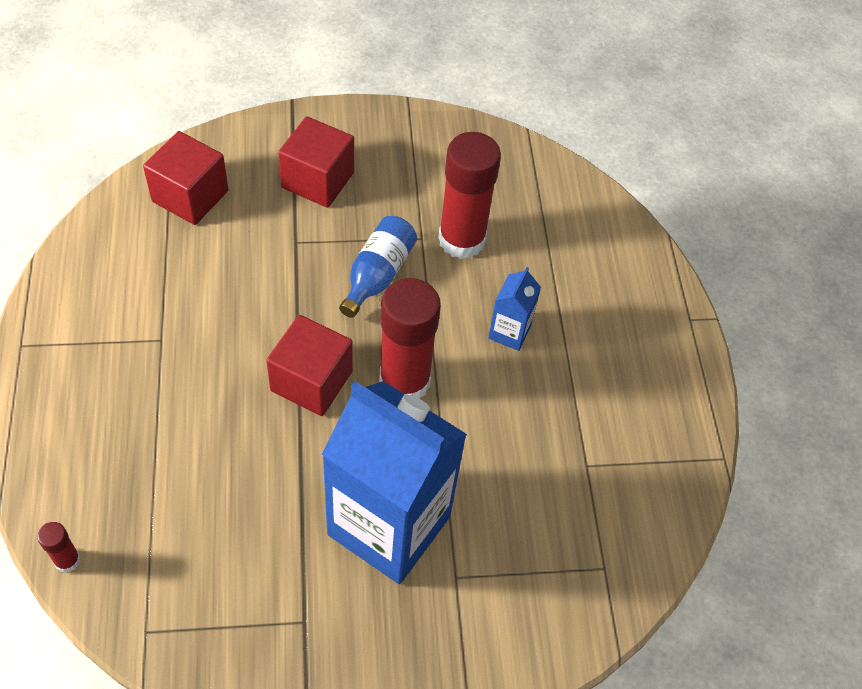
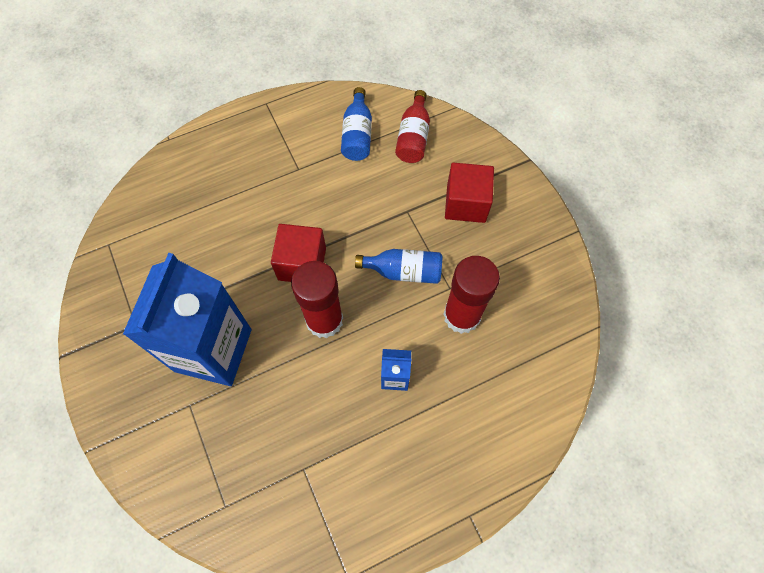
camera: 75 degrees right, 10 degrees up
red glue stick [37,522,80,572] -> none
red cube [143,131,229,225] -> red bottle [395,90,430,163]
none -> blue bottle [341,87,372,161]

